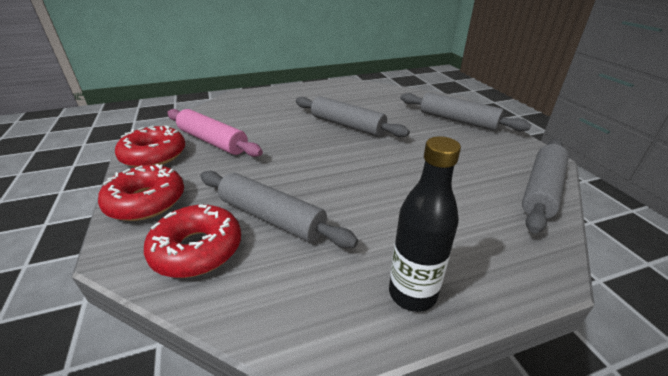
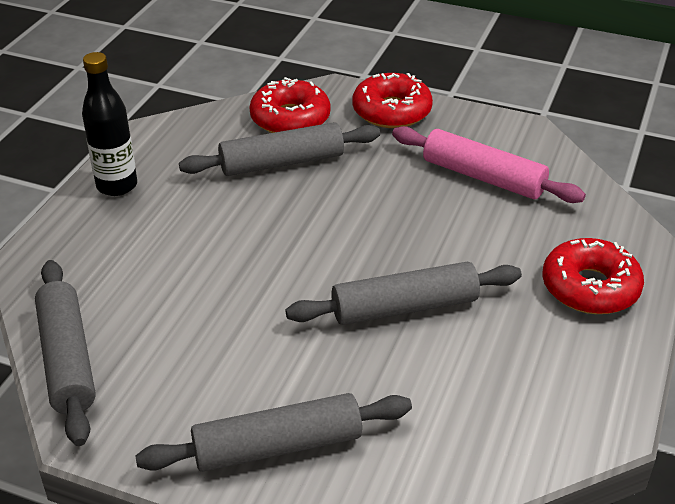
camera: 130 degrees right, 5 degrees up
red donut [115,125,185,167] -> red donut moved to [542,238,644,314]
pink rolling pin [167,109,263,157] -> pink rolling pin turned 45 degrees clockwise [392,126,586,203]

